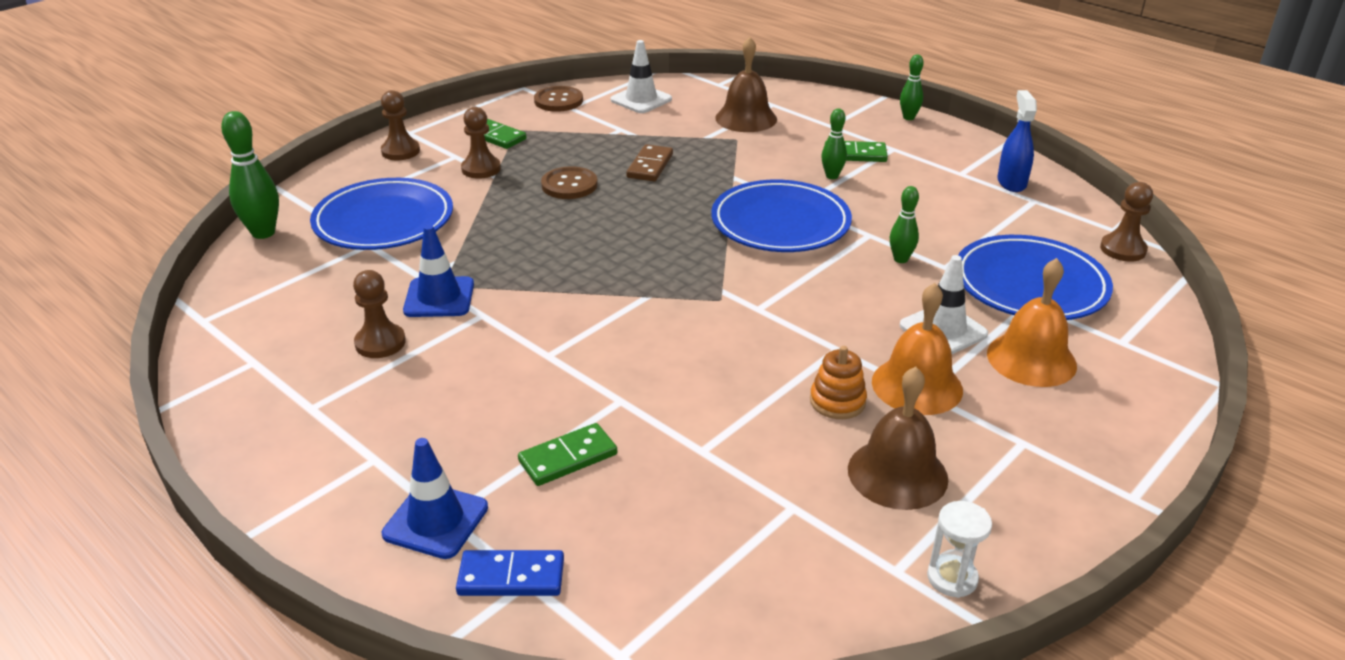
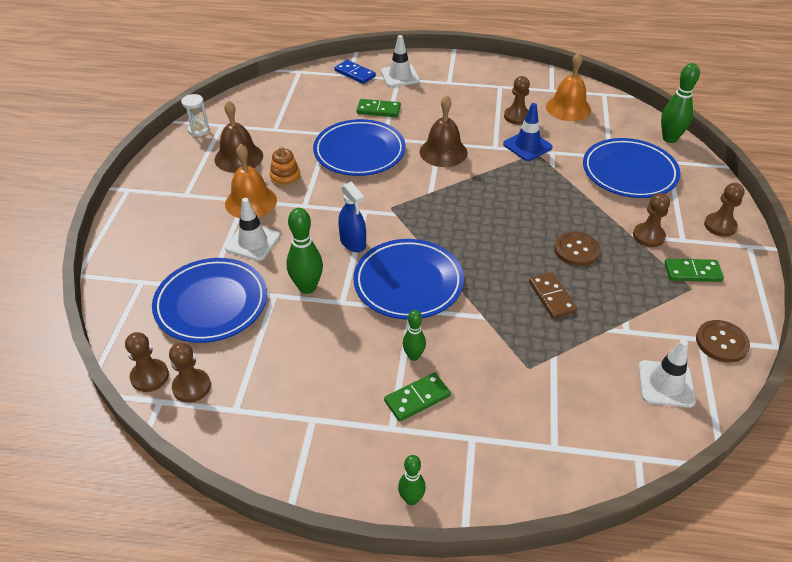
camera: 145 degrees right, 10 degrees up
blue traffic cone [382,438,488,559] -> white traffic cone [381,35,420,87]
blue domino [456,550,564,596] -> blue domino turned 75 degrees clockwise [335,60,376,84]
green domino [518,423,617,486] -> green domino turned 75 degrees clockwise [357,99,401,117]
brown bell [715,37,777,132] -> brown bell moved to [420,95,467,167]
green bowling pin [890,186,919,263] -> green bowling pin [287,208,323,294], size x1.65
orange bell [987,258,1077,387] -> orange bell moved to [546,53,591,121]
blue spray bottle [998,90,1037,192] -> blue spray bottle moved to [338,182,366,252]
none -> brown pawn [169,342,211,403]
none -> blue plate [313,119,406,176]

